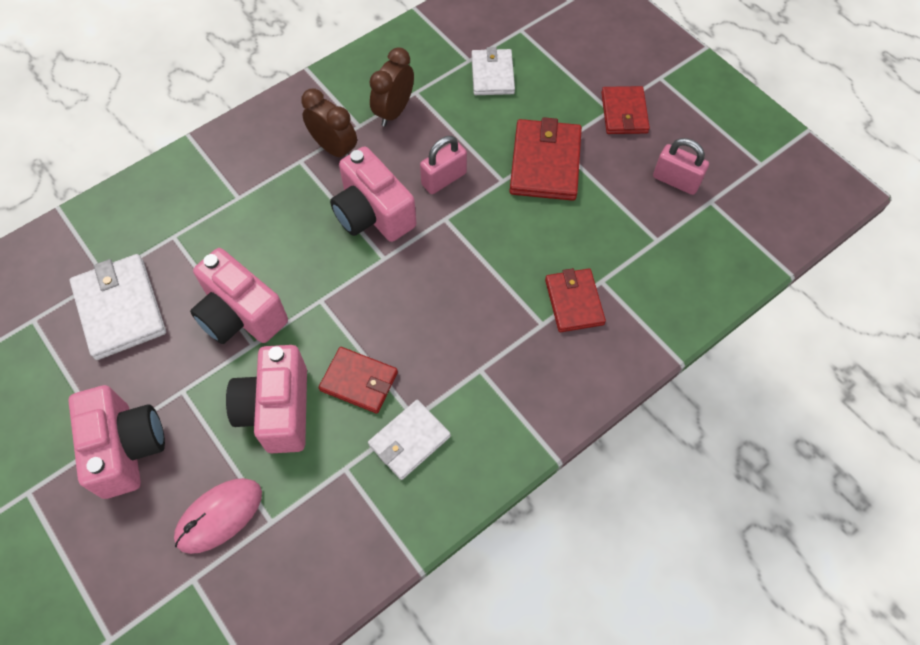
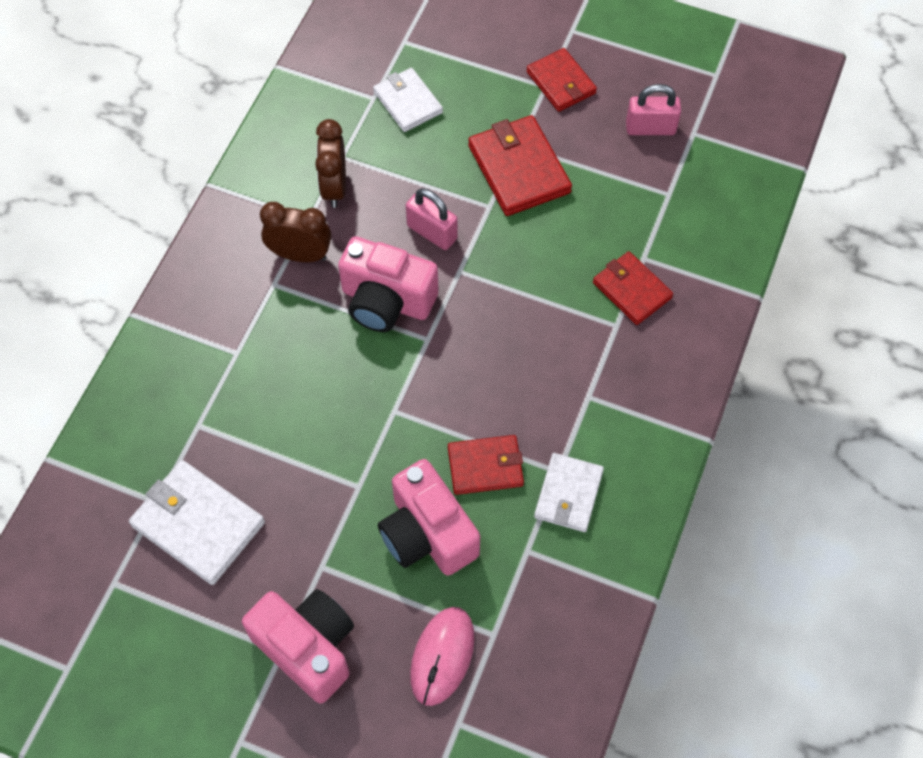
camera: 30 degrees left, 0 degrees up
pink camera [190,248,288,344] -> none
pink padlock [420,136,467,194] -> pink padlock turned 75 degrees counterclockwise [406,188,458,250]

